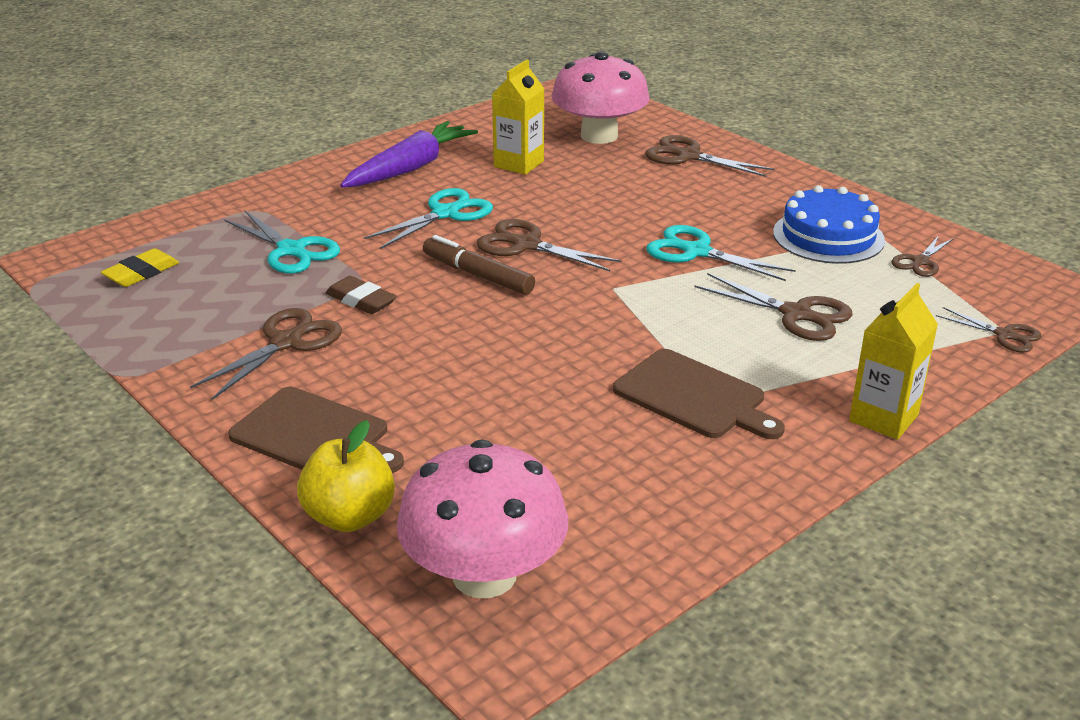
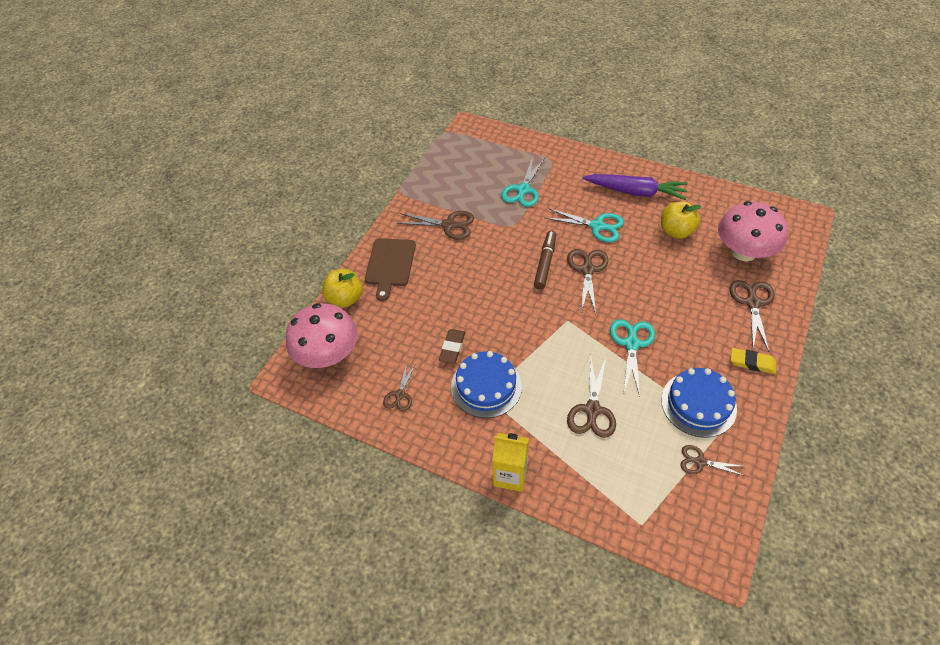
camera: 70 degrees right, 20 degrees up
yellow eraser [101,248,179,287] -> yellow eraser moved to [731,348,776,374]
brown eraser [326,276,397,314] -> brown eraser moved to [439,329,465,363]
yellow carton [492,59,544,175] -> yellow apple [661,201,702,239]
brown cutting board [613,349,785,439] -> blue cake [451,351,522,418]
brown scissors [936,307,1042,353] -> brown scissors moved to [383,362,416,411]

